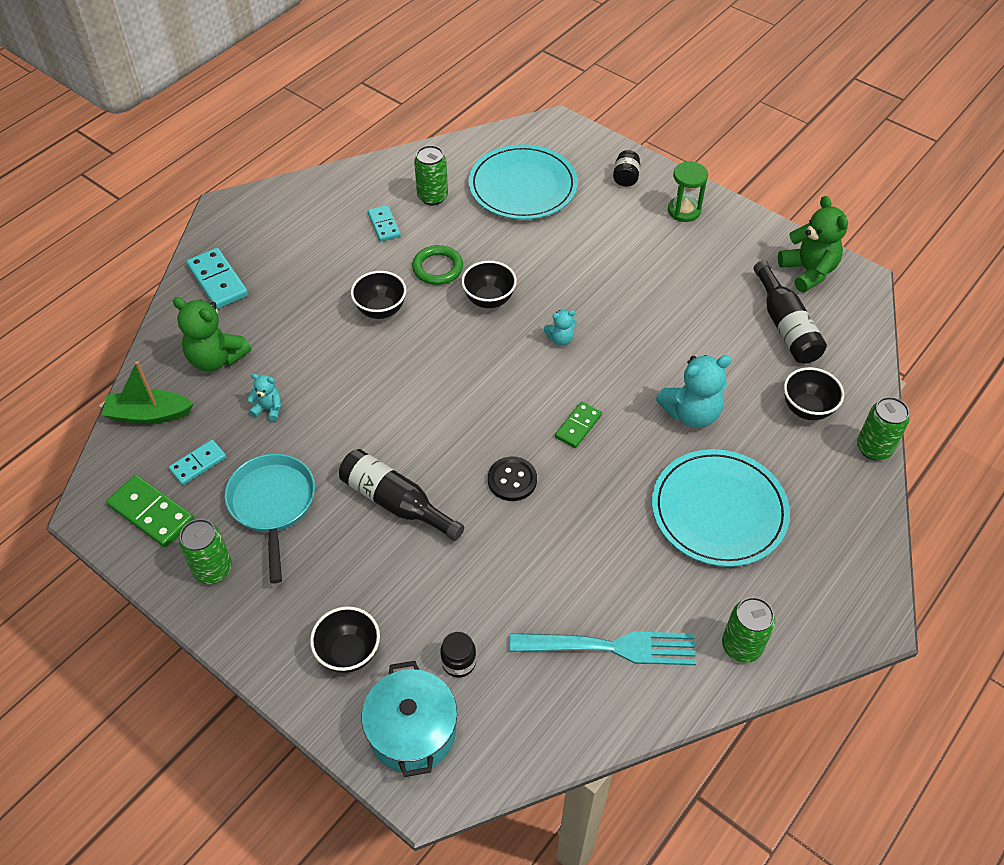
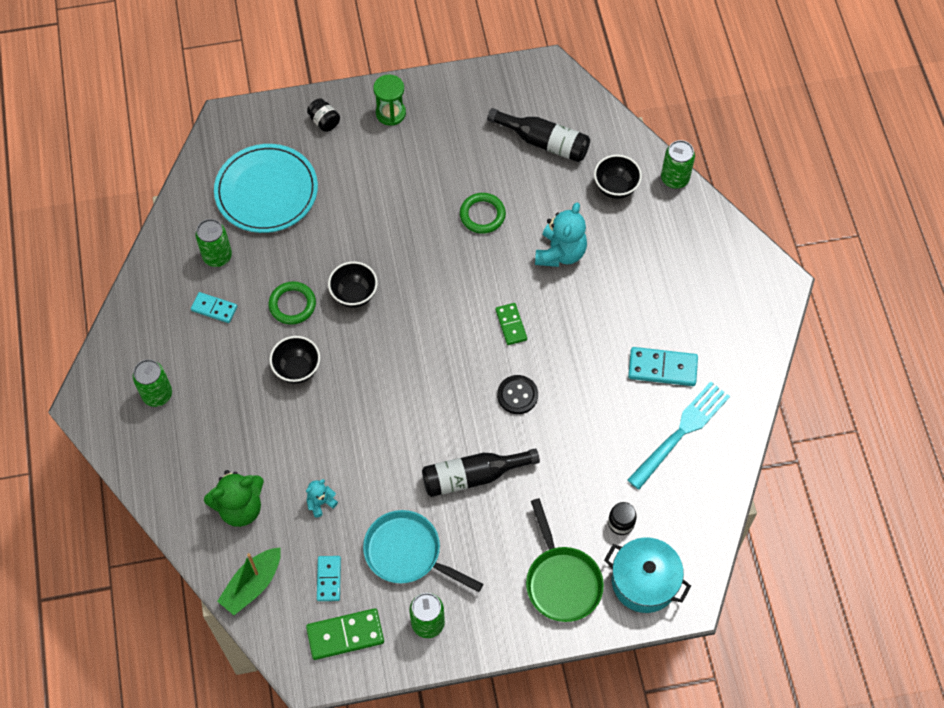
camera: 50 degrees left, 10 degrees up
turquoise domino [186,248,248,309] -> turquoise domino moved to [628,347,698,386]
black bowl [310,606,380,673] -> green pan [526,498,604,622]
turquoise teddy bear [544,310,577,346] -> none
turquoise plate [652,449,790,567] -> none
green can [722,597,775,663] -> green can moved to [133,359,172,407]
green teddy bear [778,196,848,292] -> none
none -> green ring [460,193,506,234]

